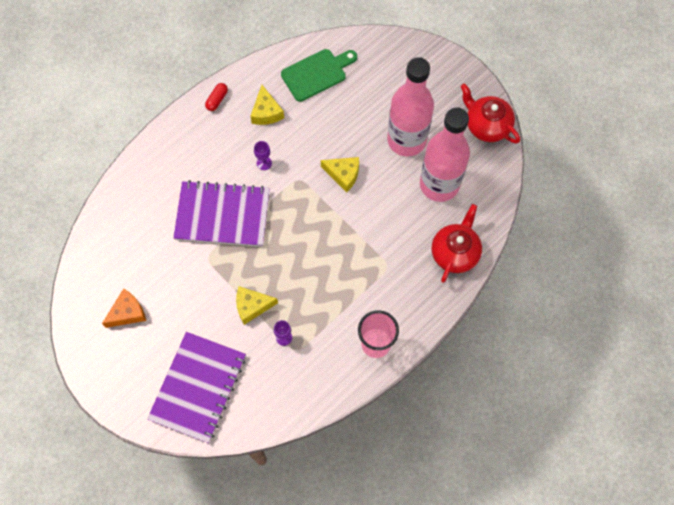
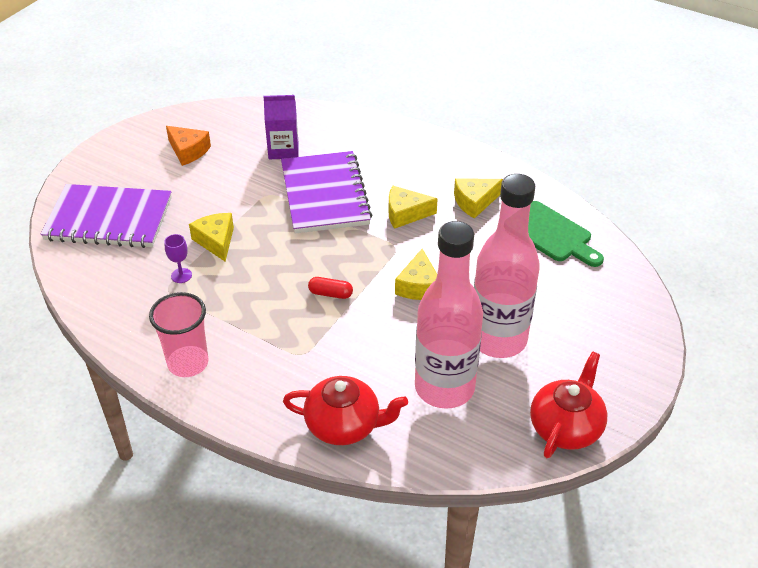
camera: 75 degrees right, 25 degrees down
red capsule [205,83,228,111] -> red capsule moved to [308,277,353,299]
purple goblet [254,141,272,170] -> yellow cheese [389,186,438,229]
none -> purple carton [263,95,298,159]

